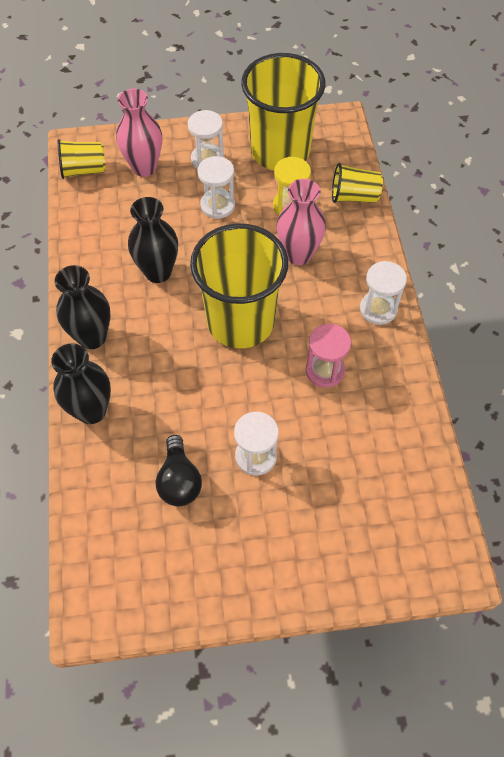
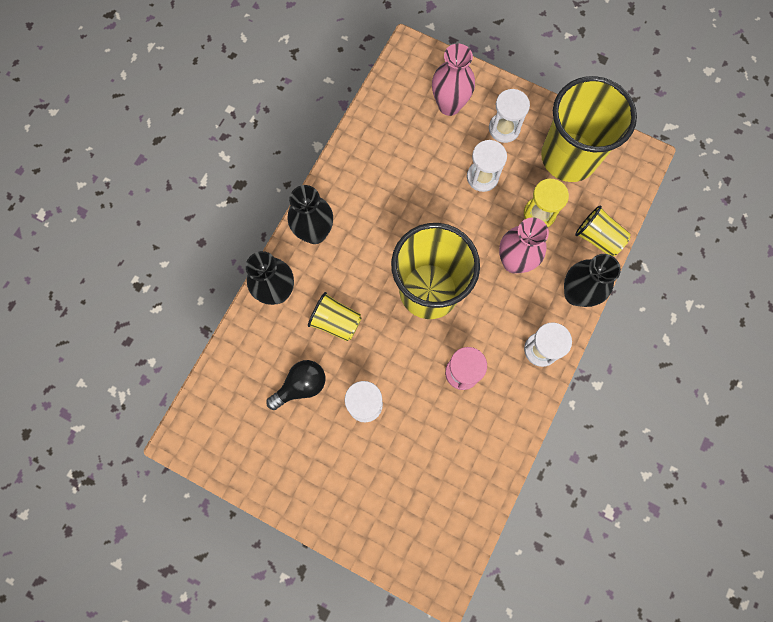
camera: 35 degrees right, 15 degrees up
yellow cup [58,139,106,179] -> yellow cup moved to [308,292,362,342]
black vase [128,197,178,283] -> black vase moved to [564,254,621,307]
black light bulb [156,435,202,506] -> black light bulb turned 150 degrees counterclockwise [266,360,325,410]

